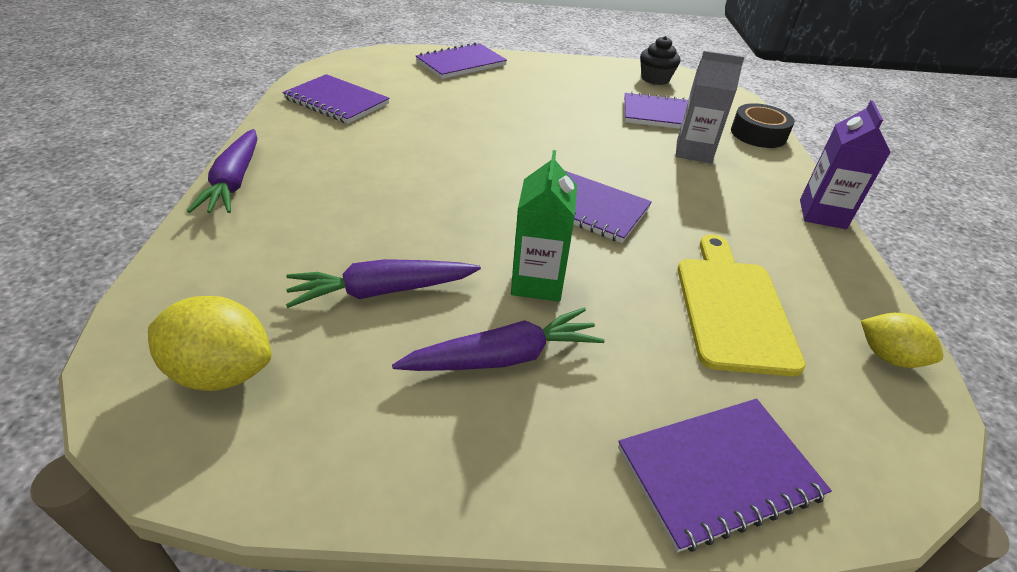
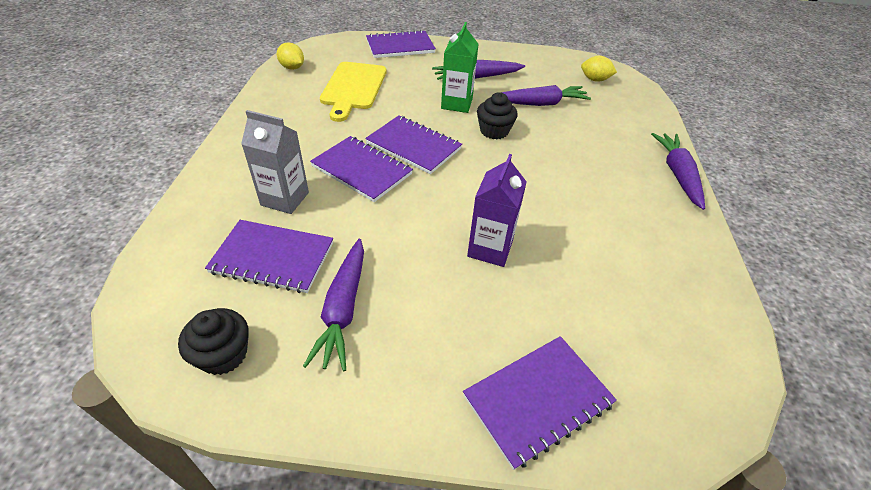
camera: 175 degrees left, 5 degrees up
yellow lemon [148,296,272,391] -> yellow lemon [581,56,617,82], size x0.64
purple notebook [283,74,390,124] -> purple notebook moved to [310,136,413,202]
black tape [731,103,795,148] -> none
purple carton [800,100,891,229] -> purple carton moved to [467,154,527,267]
none -> purple carrot [303,239,364,371]
none -> black cupcake [477,92,518,139]

